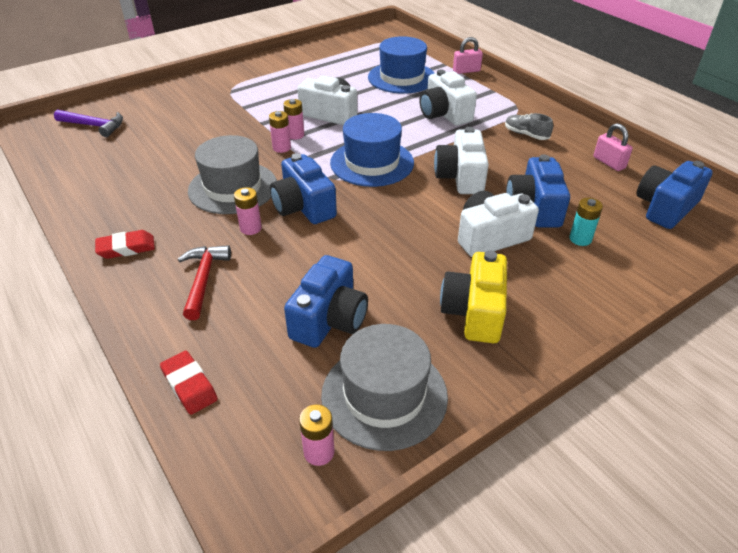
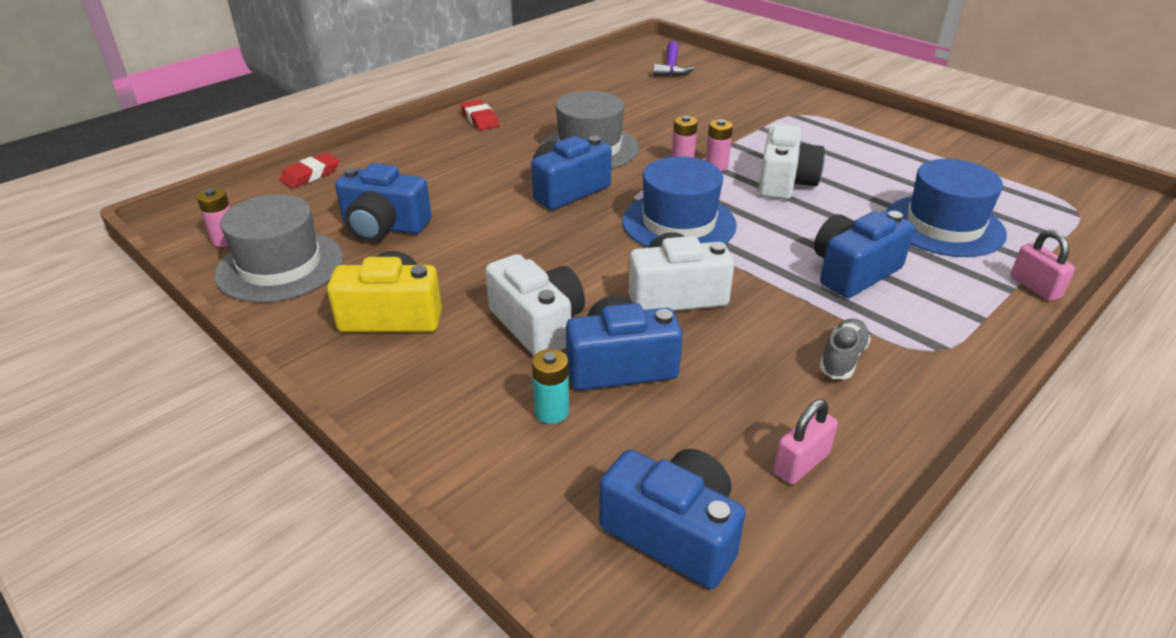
camera: 80 degrees right, 5 degrees down
red hammer [178,245,231,320] -> none
pink battery [234,187,262,235] -> none
white camera [419,70,477,126] -> blue camera [814,211,915,298]

